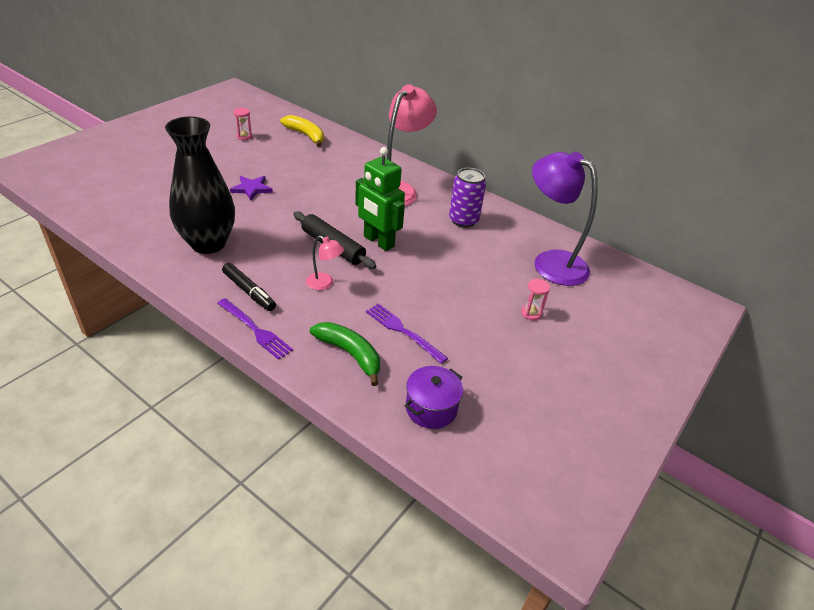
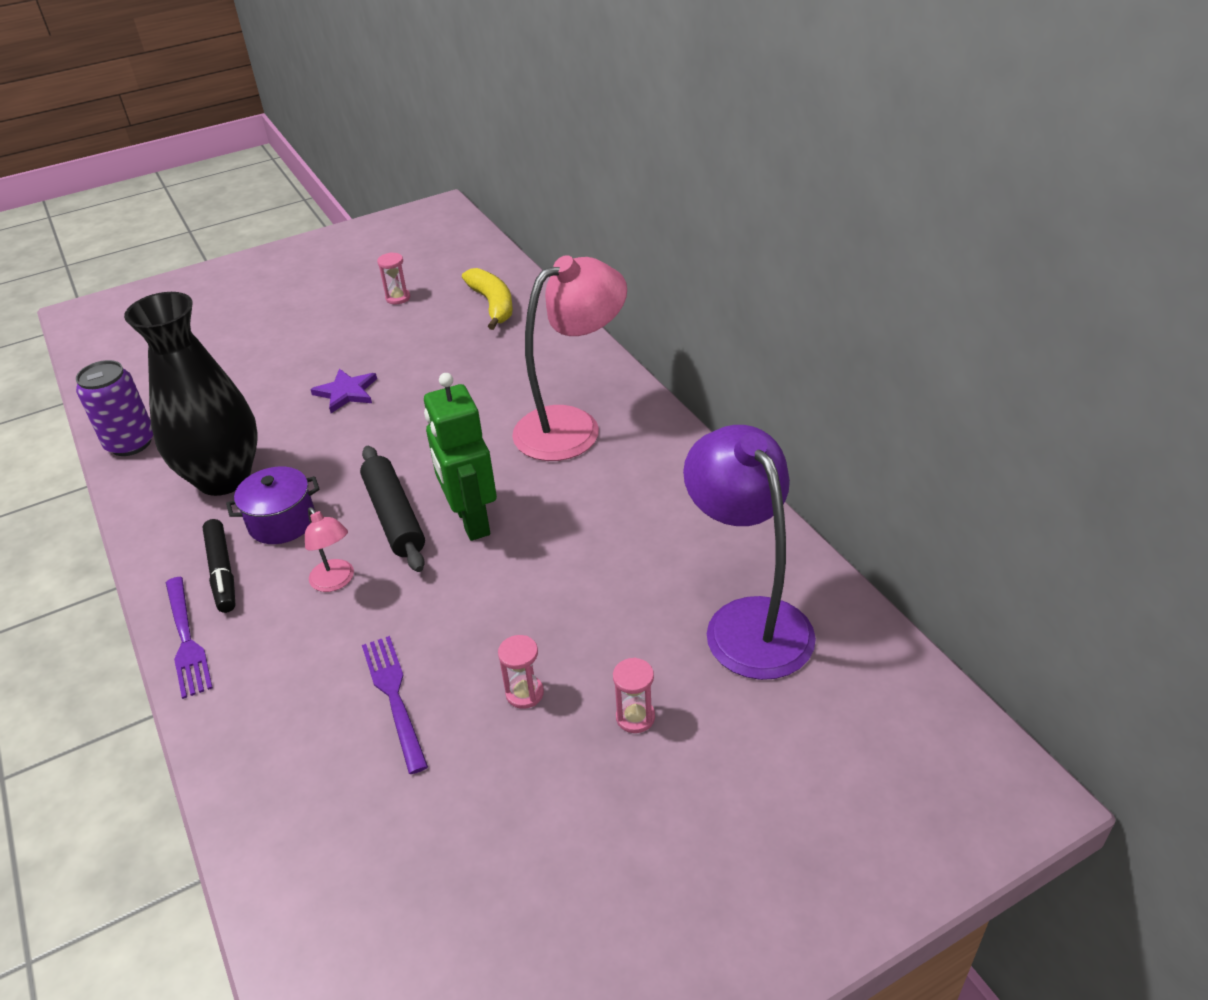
camera: 30 degrees right, 0 degrees up
green banana [310,322,380,386] -> none
purple pot [405,366,463,429] -> purple pot moved to [226,467,320,544]
purple can [449,168,486,227] -> purple can moved to [76,360,153,456]
none -> pink hourglass [498,635,544,709]

